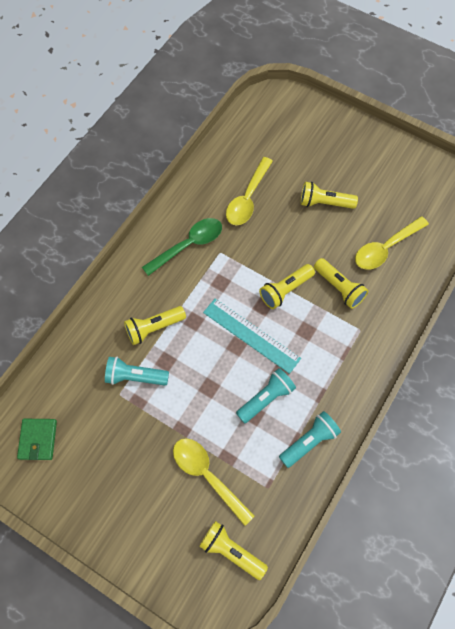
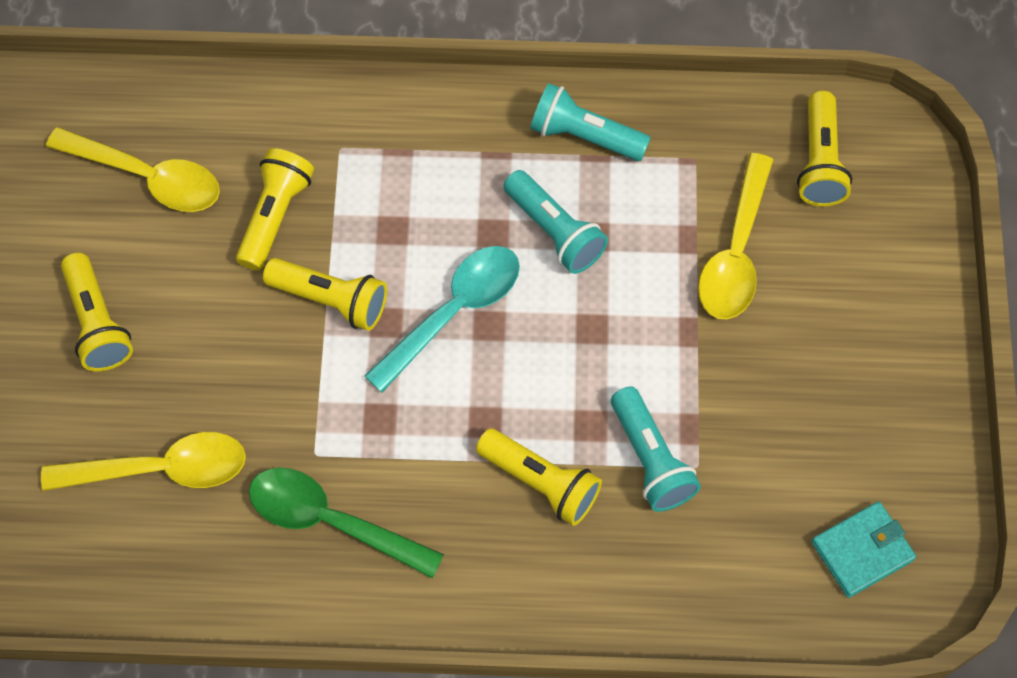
camera: 120 degrees left, 0 degrees up
green wallet [17,419,57,460] -> turquoise wallet [811,501,916,598]
turquoise ruler [203,298,301,374] -> turquoise spoon [364,246,520,392]
turquoise flashlight [236,368,296,423] -> turquoise flashlight turned 150 degrees counterclockwise [503,170,608,274]

